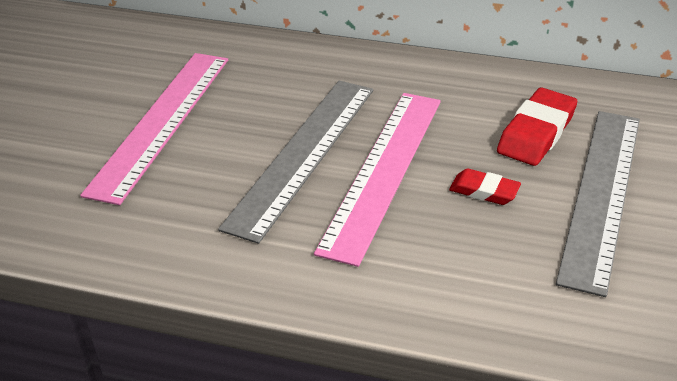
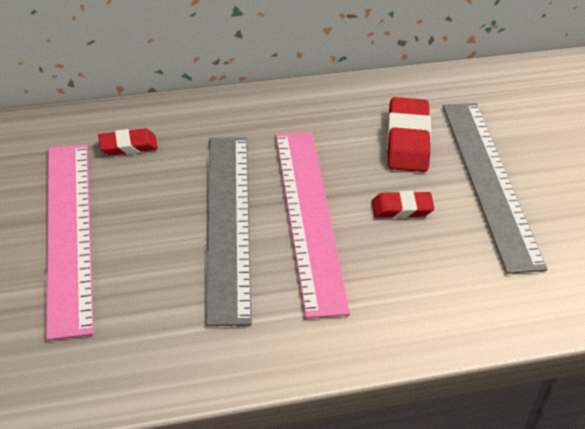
camera: 30 degrees left, 5 degrees up
none -> red eraser [98,128,158,155]

